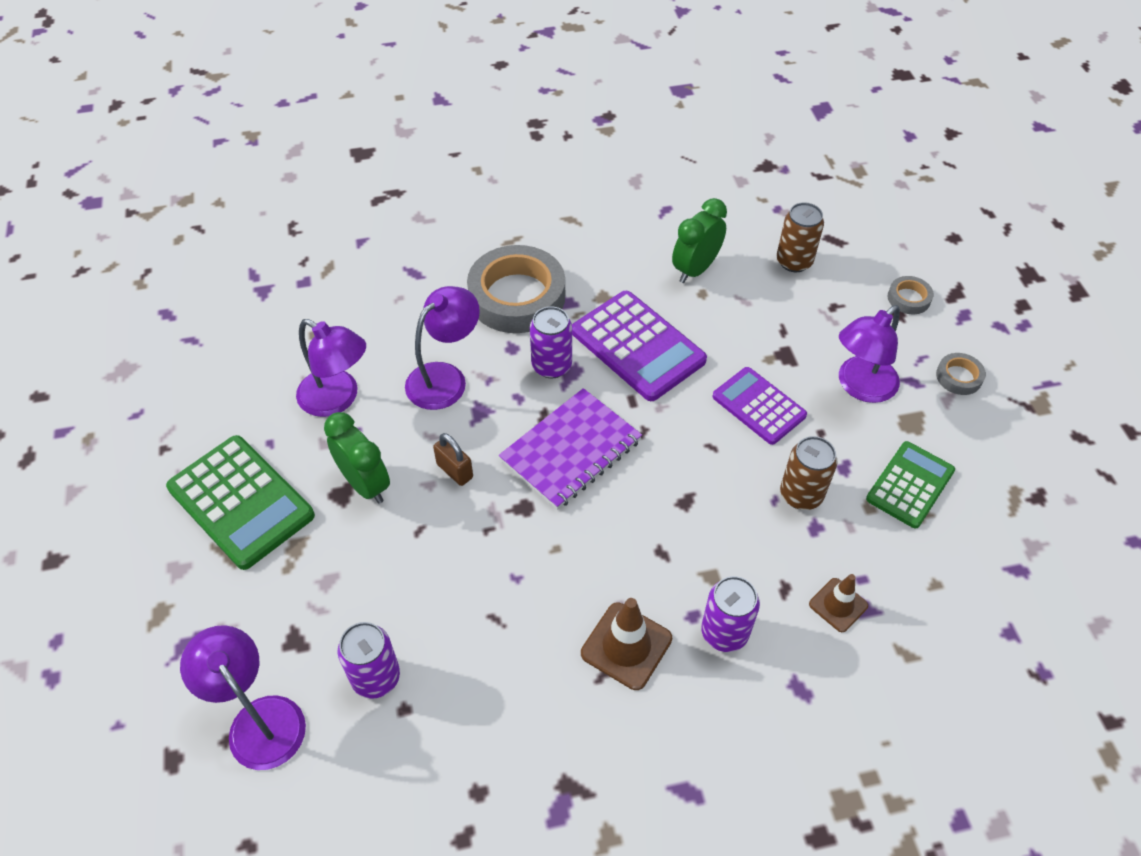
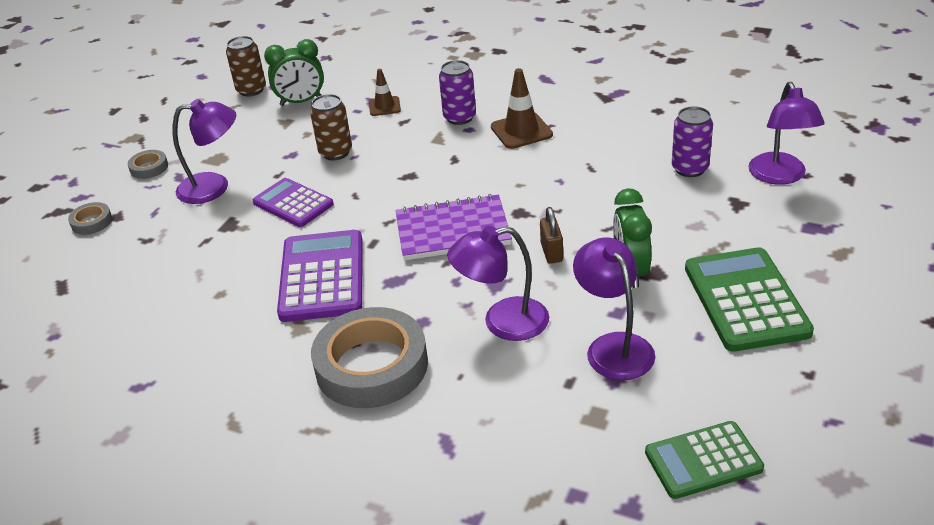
camera: 140 degrees left, 15 degrees down
purple can [530,306,572,379] -> none
green clock [672,198,727,283] -> green clock moved to [264,39,324,106]
purple calculator [712,367,807,445] -> purple calculator turned 135 degrees clockwise [253,178,334,227]
brown can [777,202,824,272] -> brown can moved to [226,36,266,96]
green calculator [866,441,955,528] -> green calculator moved to [645,421,764,499]

